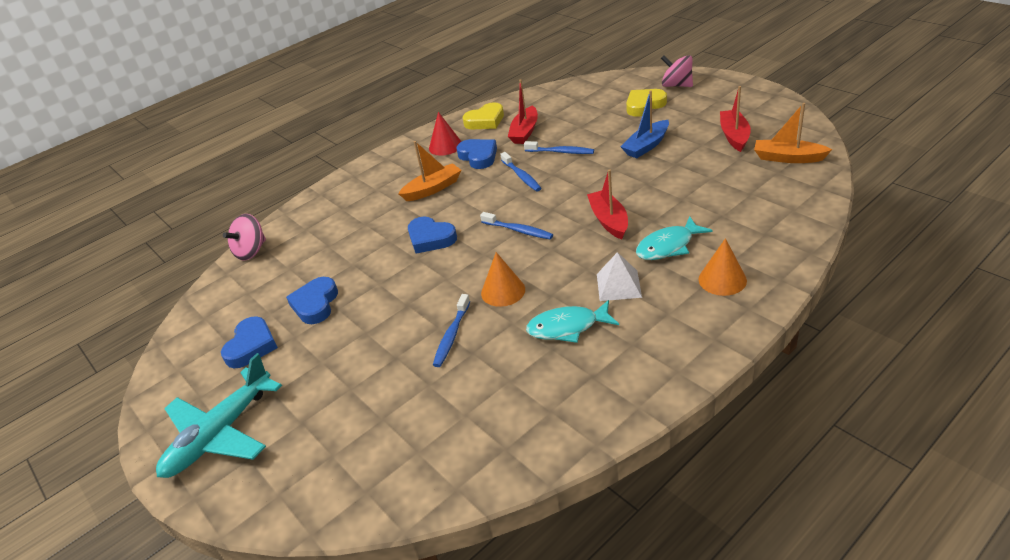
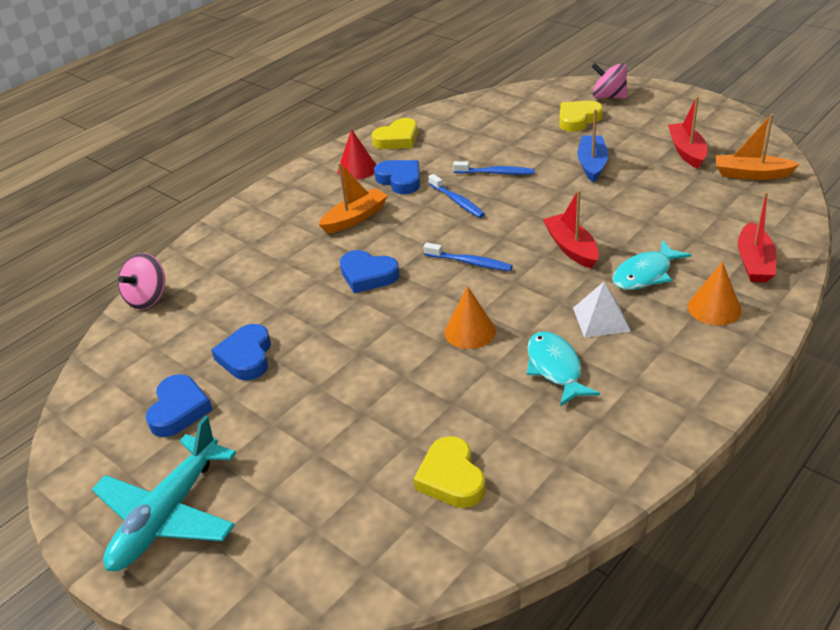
camera: 10 degrees left, 0 degrees up
blue toothbrush [433,294,470,367] -> none
red boat [508,79,538,144] -> red boat moved to [738,192,777,283]
turquoise fish [526,300,619,343] -> turquoise fish turned 90 degrees clockwise [527,331,600,406]
blue boat [621,90,669,158] -> blue boat turned 150 degrees clockwise [577,109,609,182]
none -> yellow heart [414,436,486,508]

